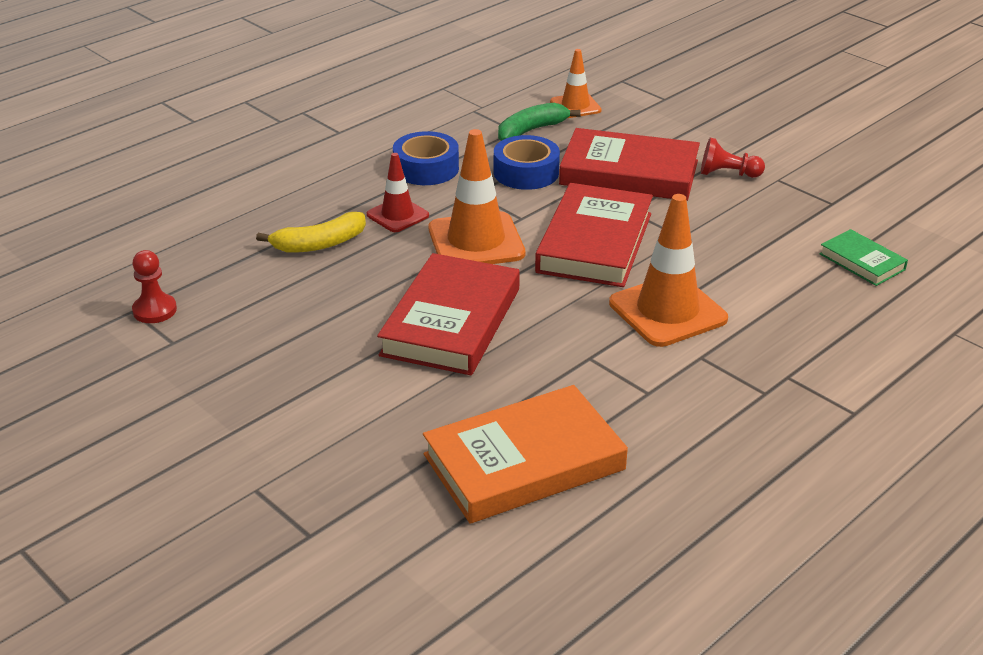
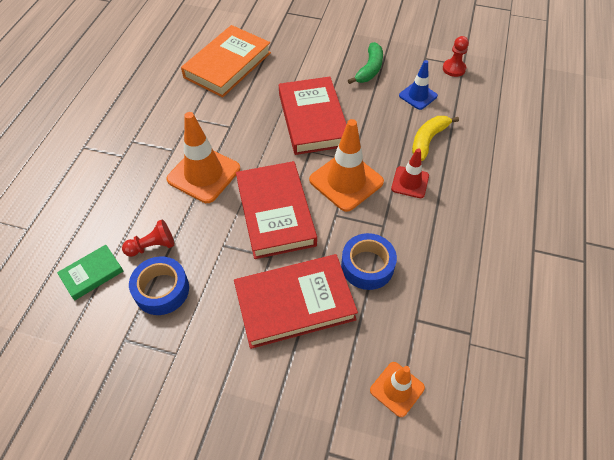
camera: 150 degrees right, 20 degrees up
blue tape [393,131,459,185] -> blue tape moved to [129,257,189,315]
green banana [498,103,581,141] -> green banana moved to [348,42,383,84]
red pawn [701,138,765,178] -> red pawn moved to [122,219,174,257]
green book [819,229,908,286] -> green book turned 60 degrees counterclockwise [57,245,123,300]
none -> blue traffic cone [399,60,438,110]

